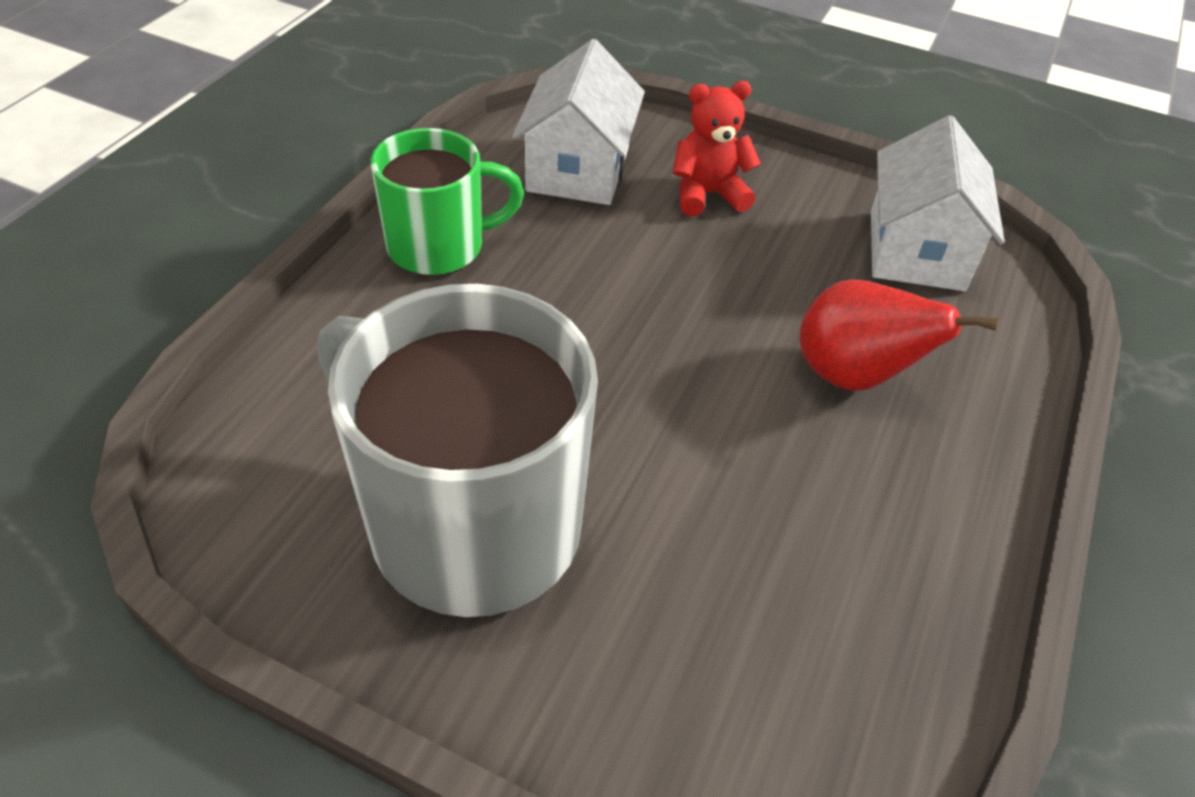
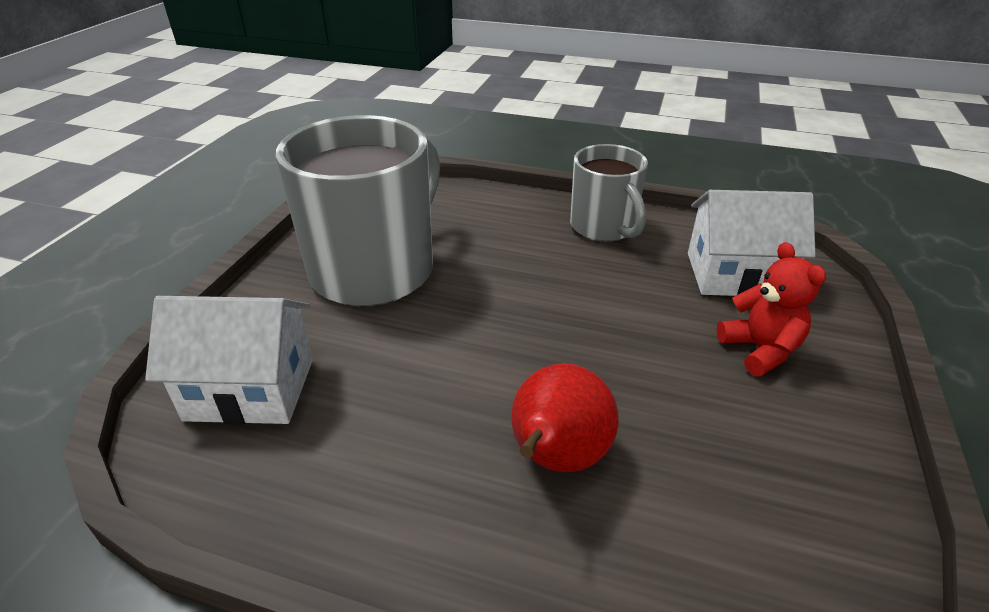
camera: 85 degrees right, 10 degrees down
green mug [371,128,524,275] -> grey mug [570,144,648,242]
white house [871,115,1005,291] -> white house moved to [145,296,313,425]

